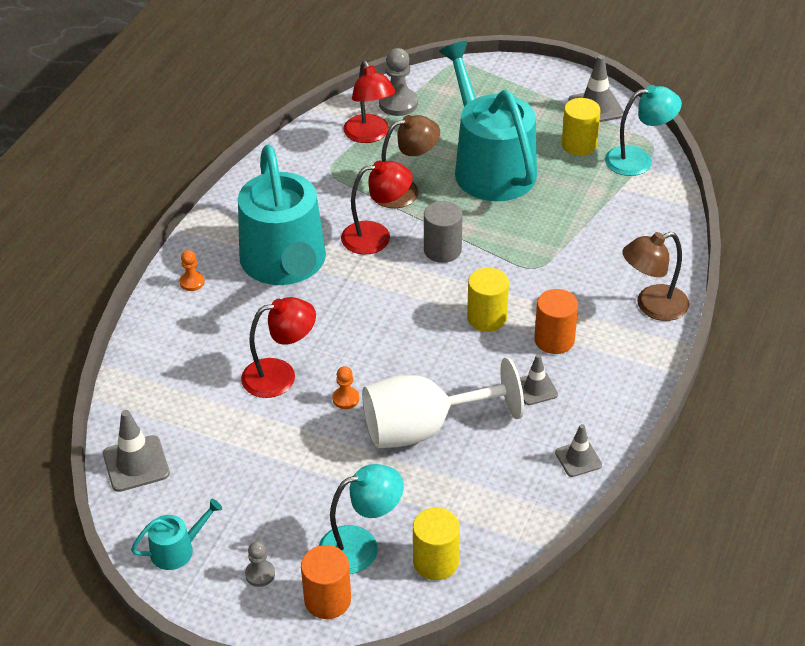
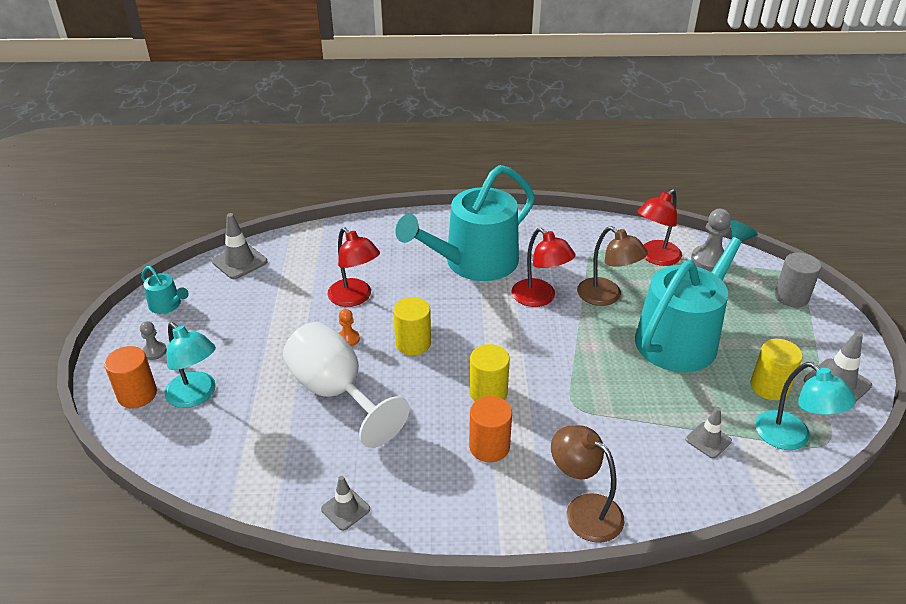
camera: 65 degrees right, 5 degrees down
orange pawn [179,250,205,291] -> none
yellow cylinder [413,508,460,580] -> yellow cylinder moved to [393,297,431,356]
grey cylinder [424,201,463,263] -> grey cylinder moved to [774,253,821,307]
grey traffic cone [520,354,558,405] -> grey traffic cone moved to [686,407,732,459]

